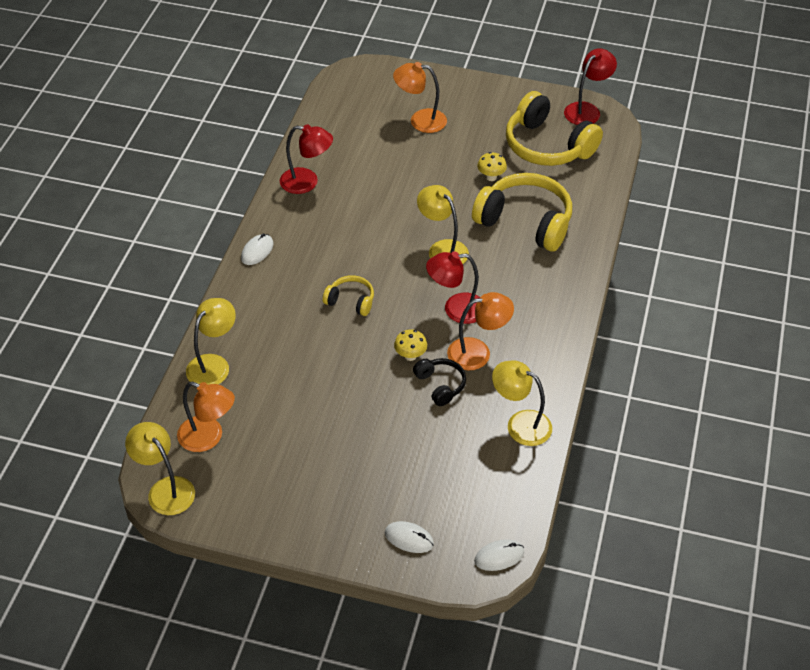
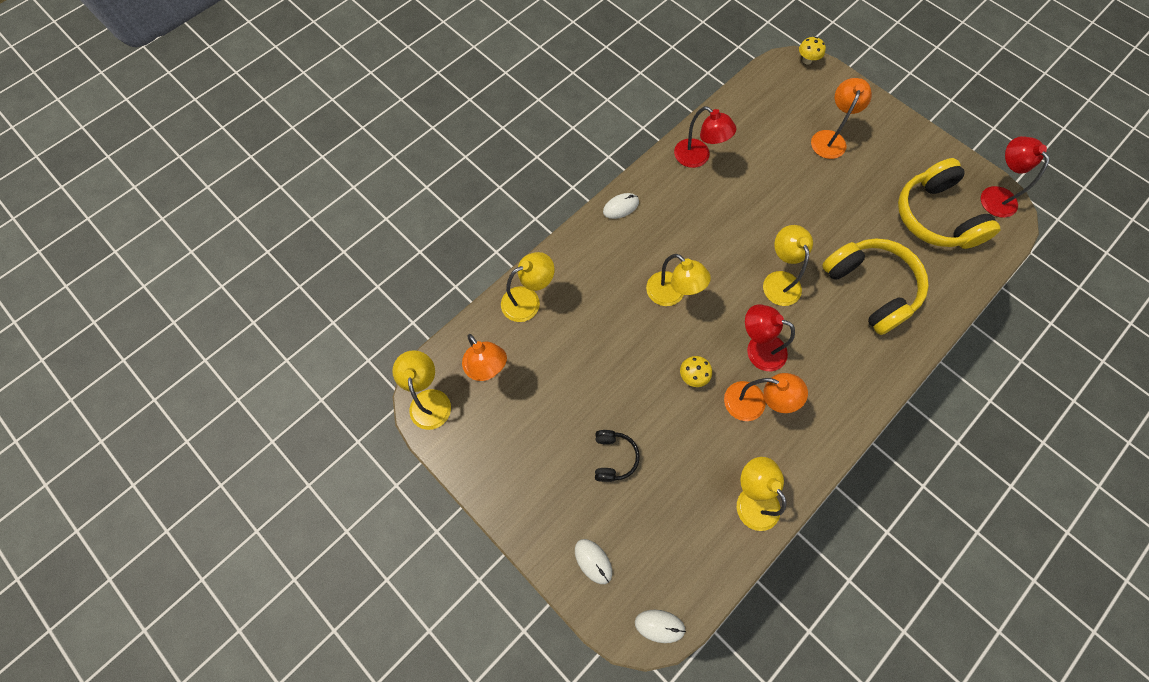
camera: 30 degrees right, 20 degrees up
yellow headphones [323,275,374,316] -> yellow lamp [646,254,711,306]
orange lamp [393,62,447,133] -> orange lamp turned 75 degrees clockwise [811,78,872,159]
black headphones [413,358,466,406] -> black headphones moved to [595,430,640,482]
yellow mushroom [477,152,507,181] -> yellow mushroom moved to [799,37,826,65]
red lamp [564,48,617,125] -> red lamp turned 90 degrees counterclockwise [981,136,1049,218]

